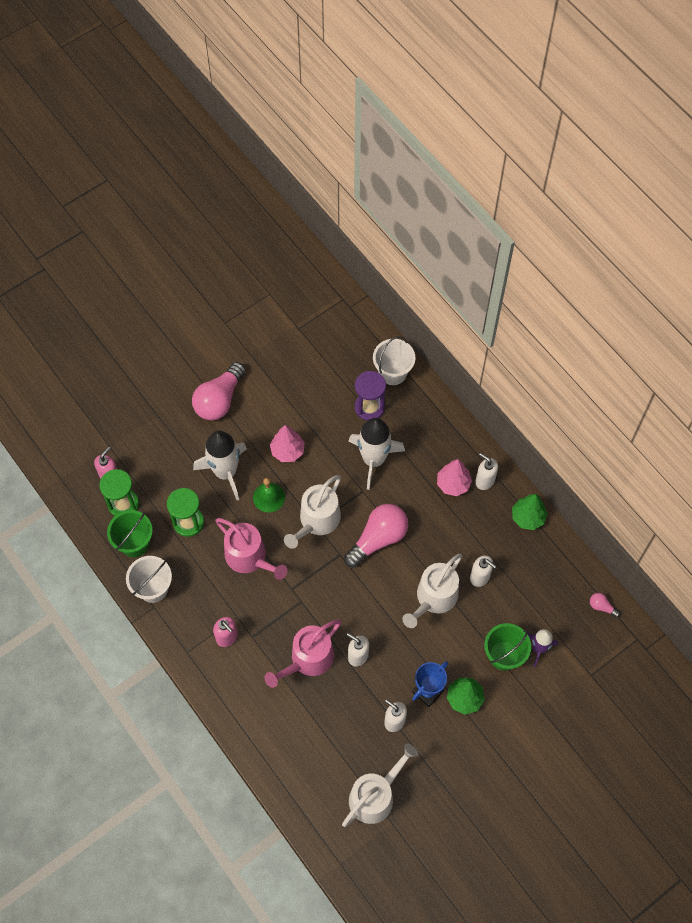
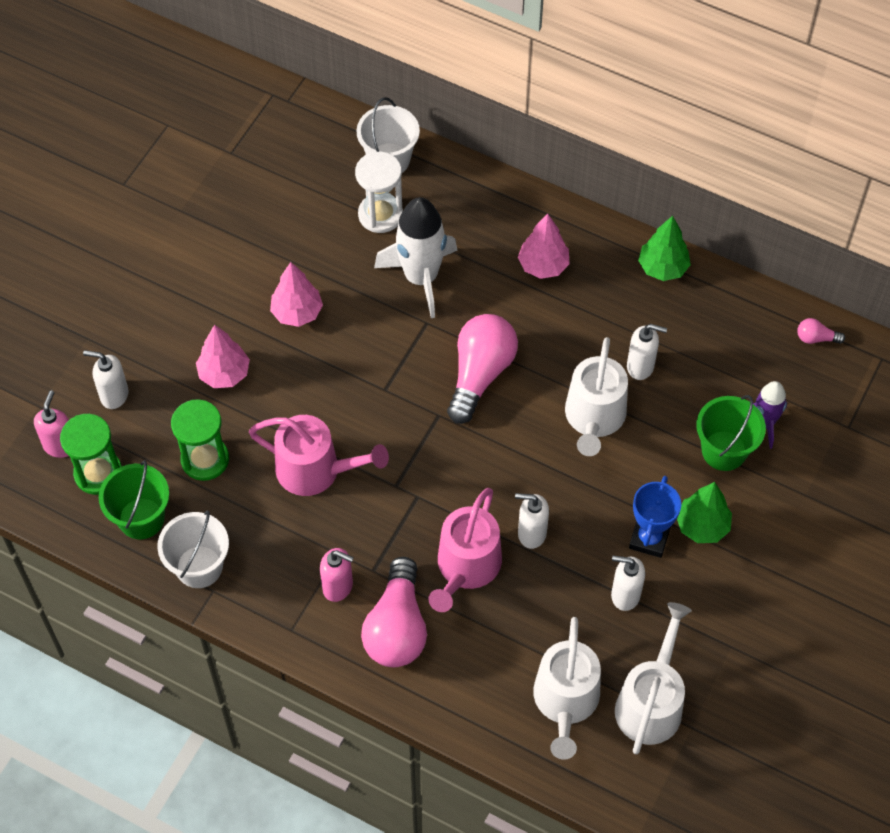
camera: 25 degrees left, 5 degrees down
pink light bulb [192,362,246,421] -> pink light bulb moved to [361,557,427,667]
white rocket [193,431,247,500] -> pink tree [196,325,250,388]
green bell [253,478,285,512] -> none
white watering can [284,475,341,549] -> white watering can moved to [533,617,601,760]
purple hourglass [355,371,386,421] -> white hourglass [355,152,403,233]
white soap dispenser [475,453,498,490] -> white soap dispenser moved to [83,350,129,409]

